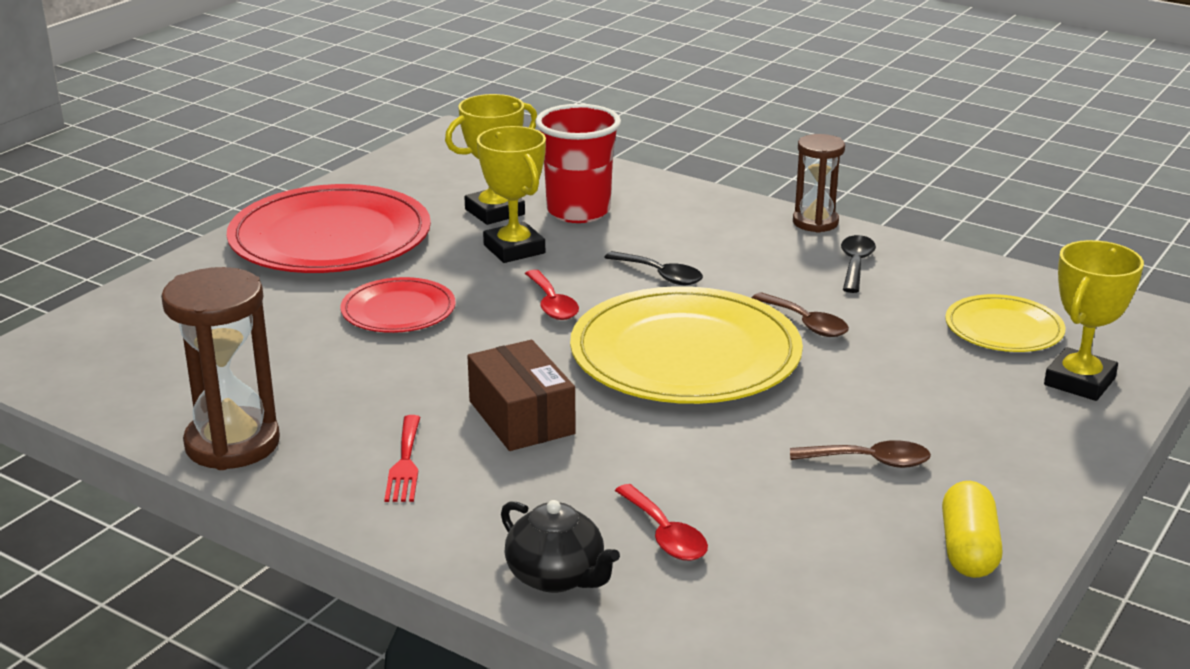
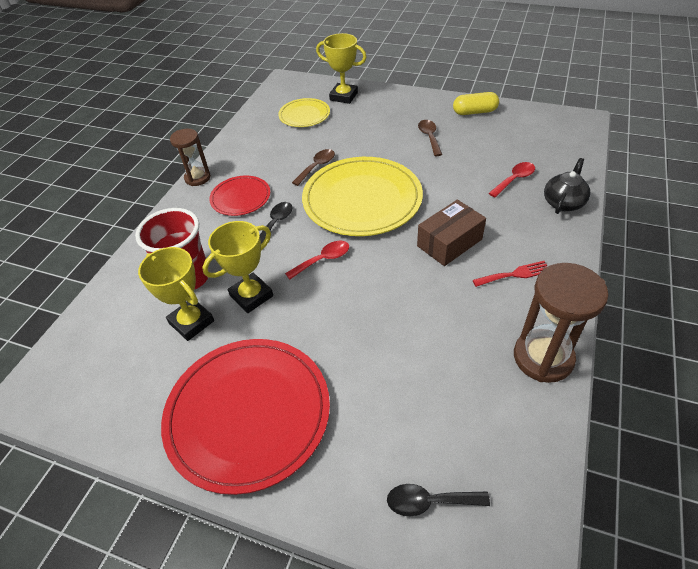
camera: 100 degrees left, 20 degrees up
red plate [340,277,456,333] -> red plate moved to [209,175,270,216]
black spoon [841,235,876,293] -> black spoon moved to [387,484,490,516]

